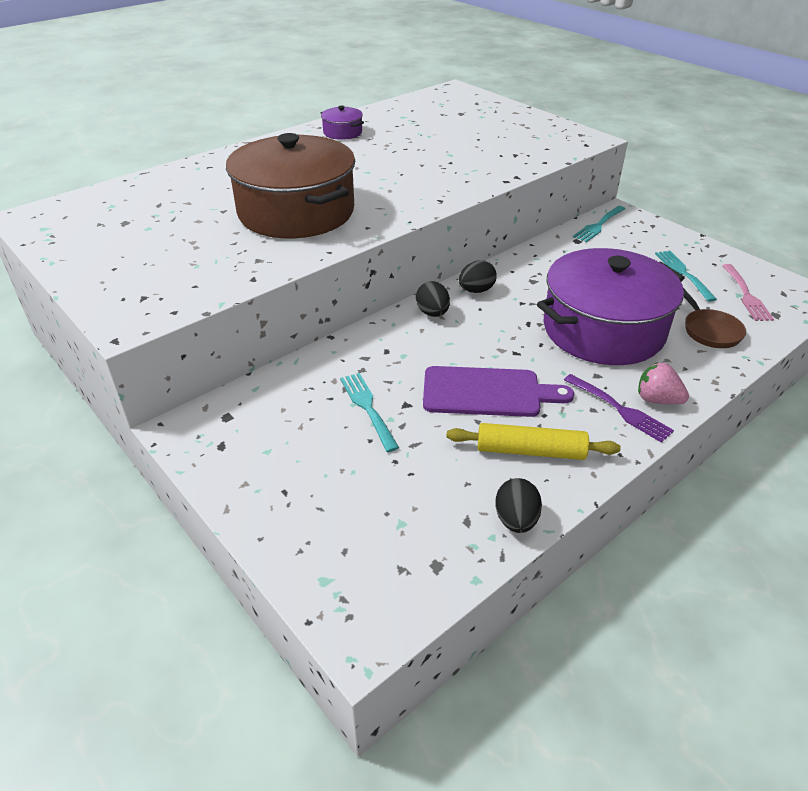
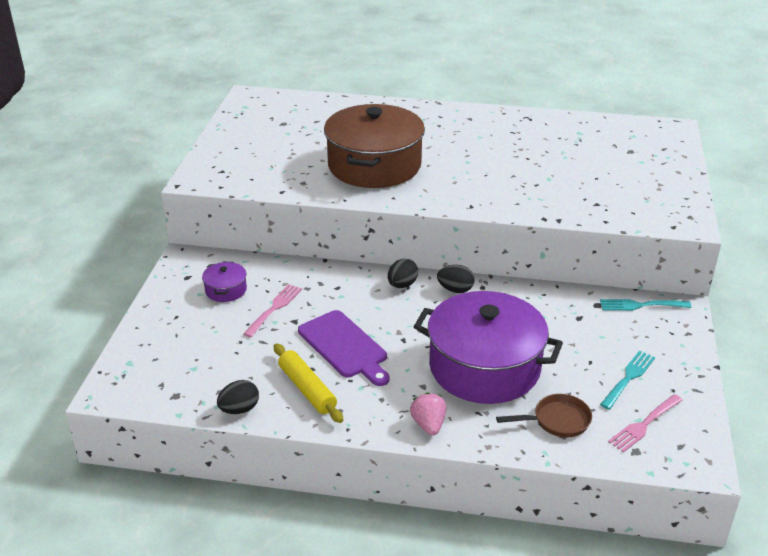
camera: 50 degrees right, 5 degrees down
purple pot [321,106,364,140] -> purple pot moved to [202,262,247,302]
turquoise fork [340,373,399,452] -> pink fork [243,284,302,337]
purple fork [564,374,674,443] -> none
brown pan [683,288,746,348] -> brown pan turned 135 degrees counterclockwise [496,394,592,437]

